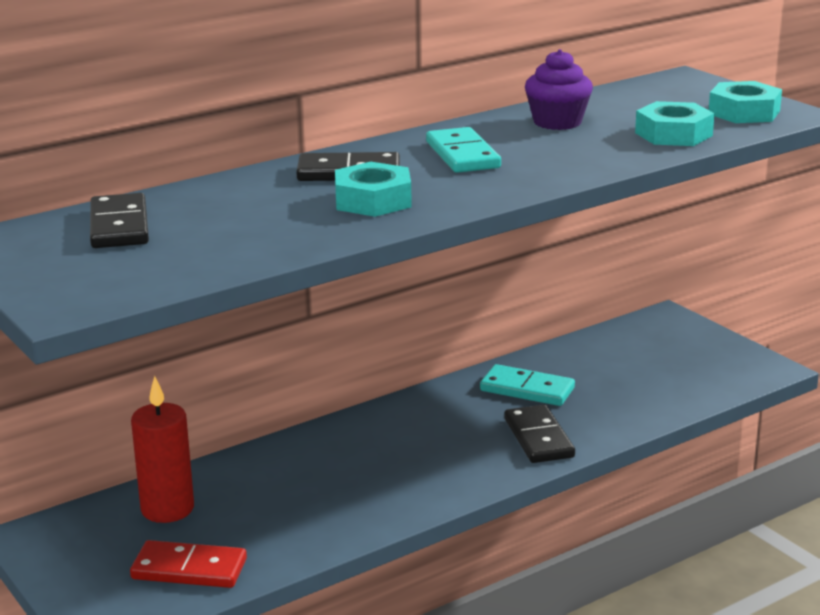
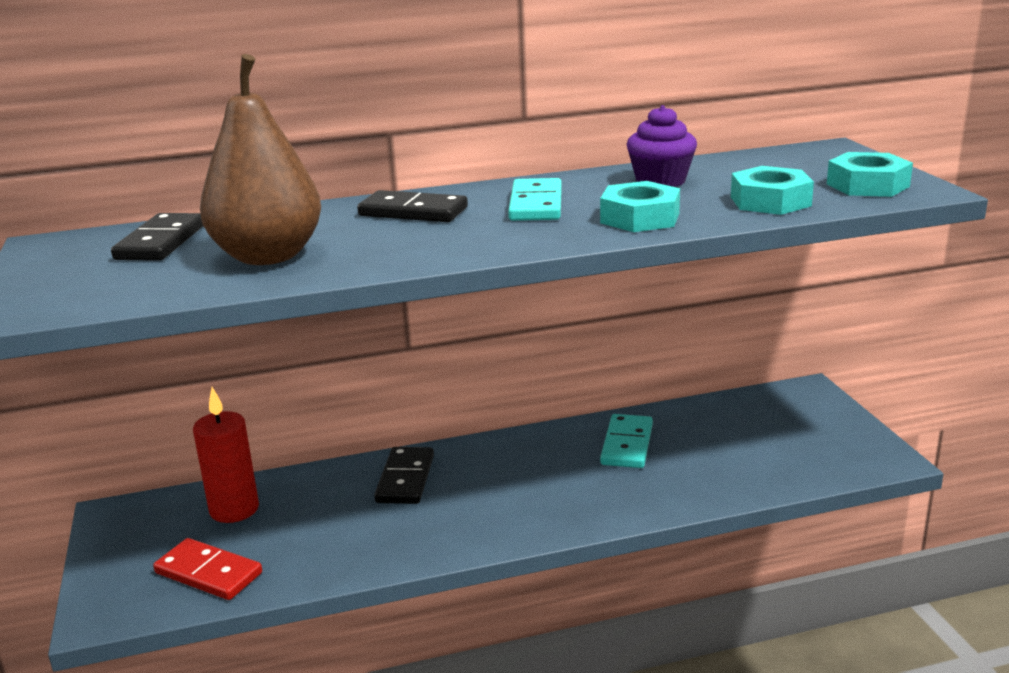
camera: 20 degrees right, 0 degrees up
turquoise nut [335,162,412,217] -> turquoise nut moved to [600,181,680,232]
turquoise domino [480,364,575,406] -> turquoise domino turned 60 degrees clockwise [600,414,653,468]
black domino [504,405,575,463] -> black domino moved to [374,447,434,504]
none -> brown pear [200,54,321,265]

